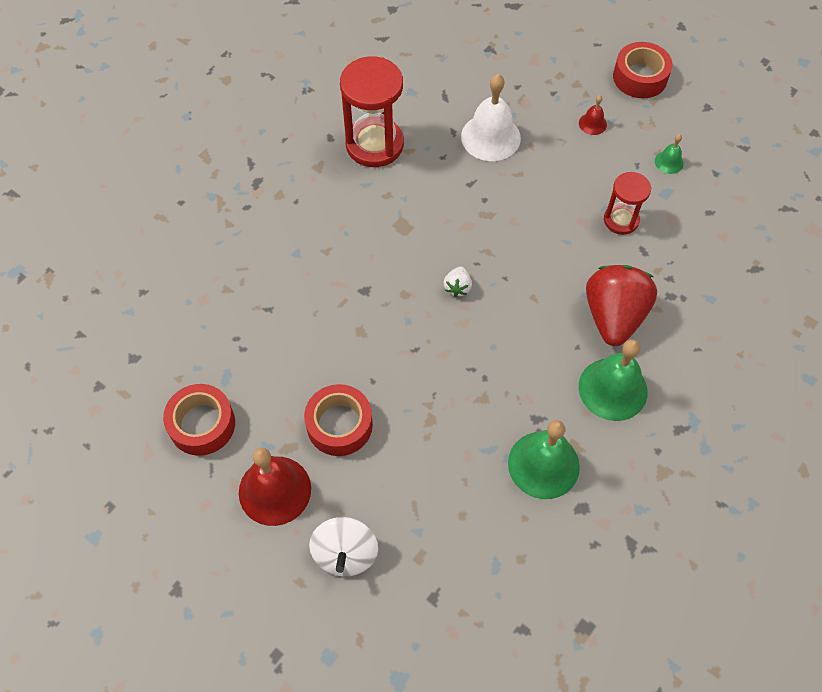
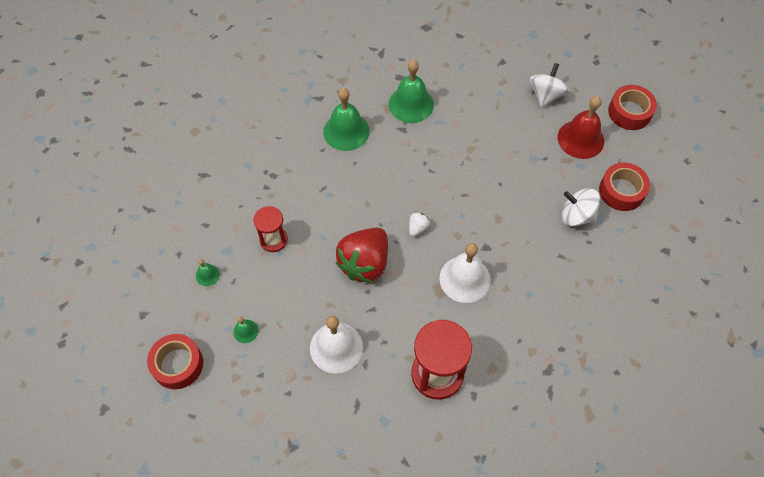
camera: 160 degrees left, 0 degrees up
red tape [304,384,373,456] -> red tape moved to [608,85,657,130]
red bell [579,95,607,135] -> green bell [233,316,258,343]
red strawberry [586,265,657,346] -> red strawberry moved to [336,228,388,283]
none -> white bell [439,243,491,303]
none -> white spinning top [561,188,600,226]

